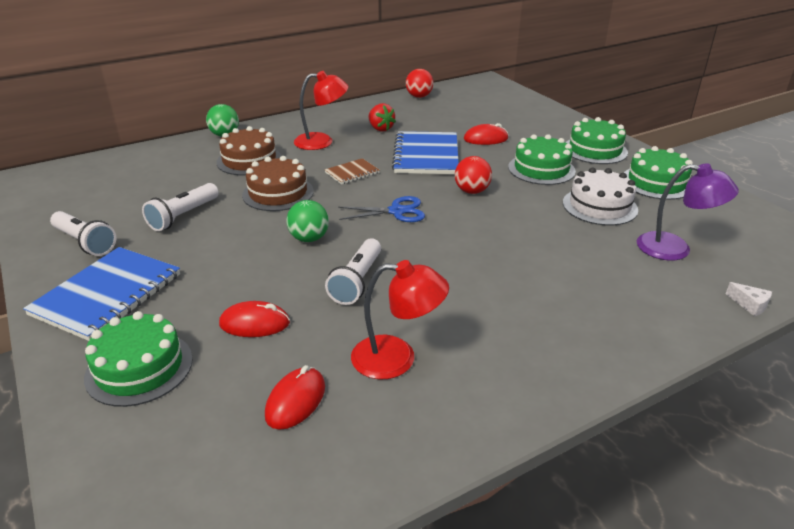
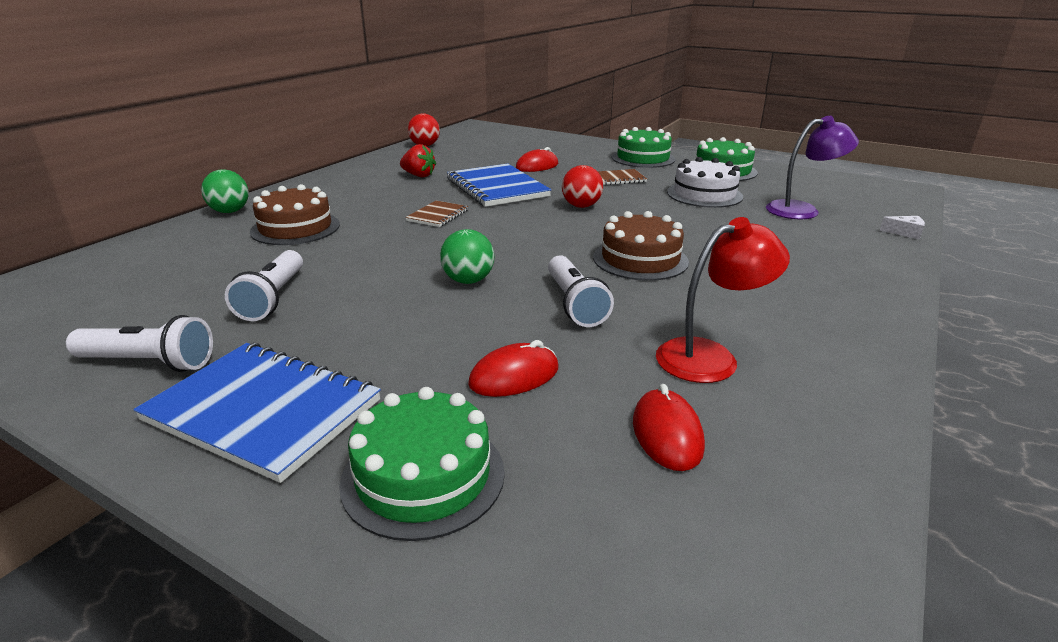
camera: 30 degrees left, 5 degrees down
blue notebook [23,247,180,341] -> blue notebook turned 60 degrees counterclockwise [134,343,381,483]
brown cake [242,156,314,211] -> brown cake moved to [593,211,689,281]
red lamp [294,71,349,150] -> none
blue scissors [338,196,425,222] -> none
green cake [508,134,576,185] -> brown notebook [597,169,647,185]

